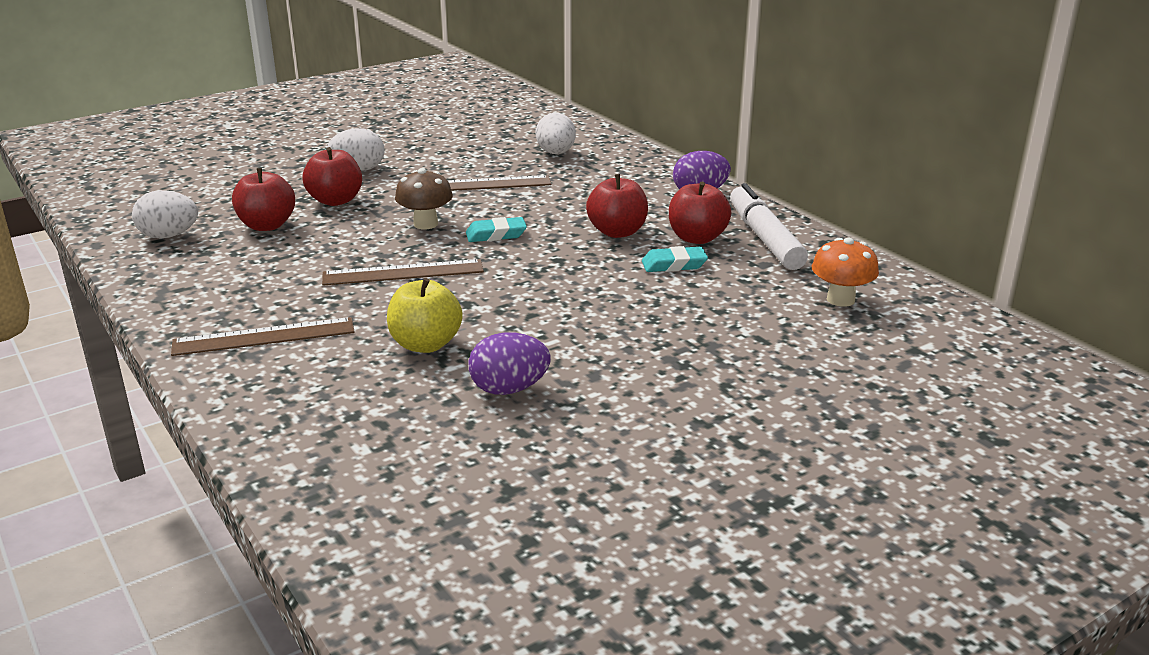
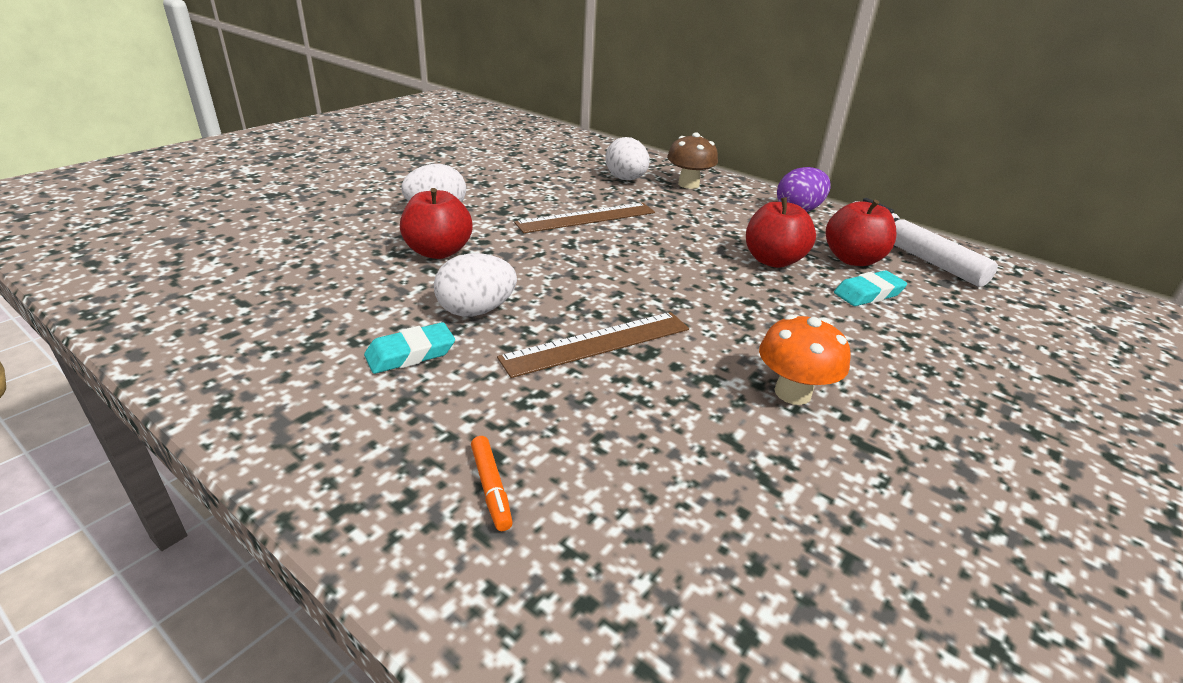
camera: 20 degrees left, 5 degrees up
white egg [132,190,198,238] -> white egg moved to [434,253,517,317]
brown ruler [171,317,355,356] -> orange marker [471,436,513,531]
red apple [232,168,295,231] -> none
yellow apple [387,278,463,353] -> none
brown mushroom [395,168,453,229] -> brown mushroom moved to [667,132,718,189]
turquoise eraser [466,217,527,242] -> turquoise eraser moved to [364,322,455,374]
purple egg [469,332,550,395] -> none
orange mushroom [811,238,879,307] -> orange mushroom moved to [759,314,851,405]

